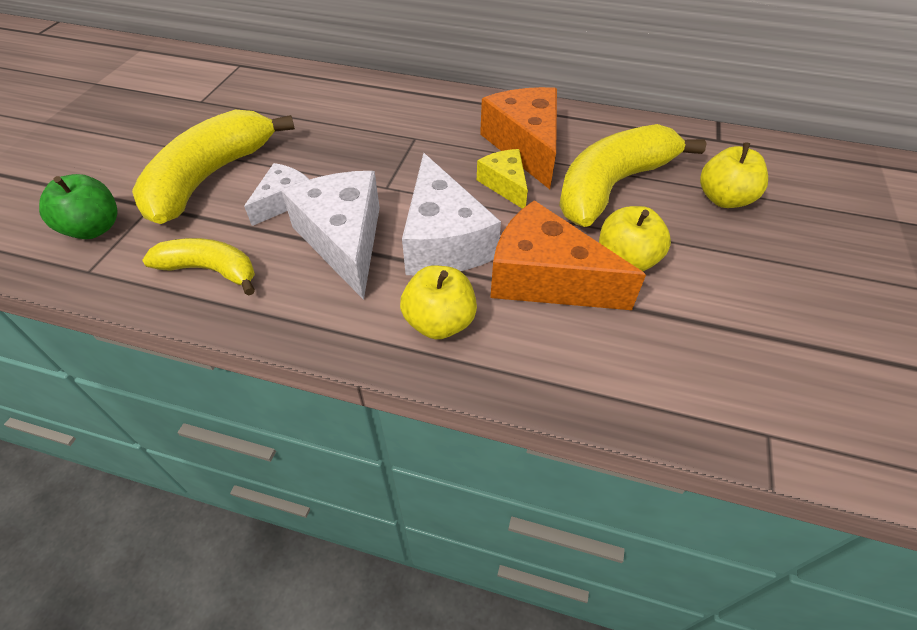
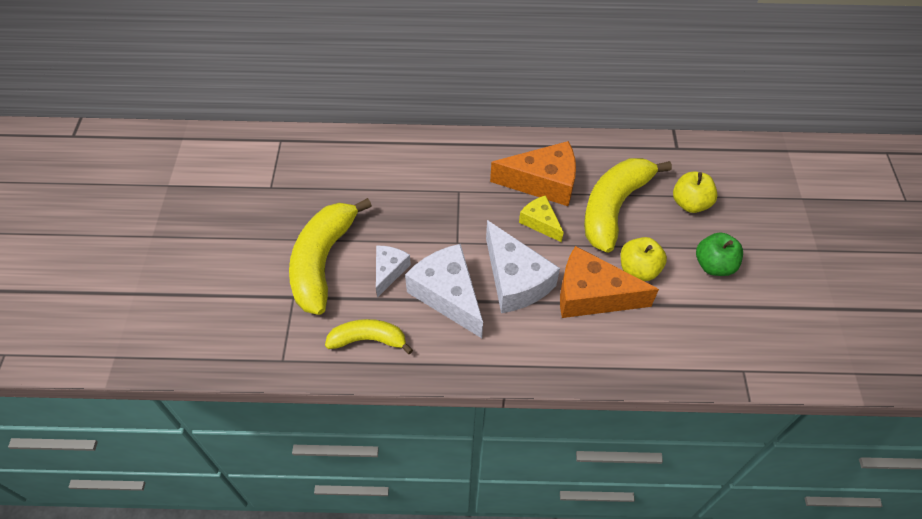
camera: 15 degrees left, 5 degrees up
green apple [39,174,118,239] -> green apple moved to [696,232,743,276]
yellow apple [400,265,477,339] -> none
orange cheese [480,87,557,189] -> orange cheese turned 120 degrees clockwise [490,141,576,206]

